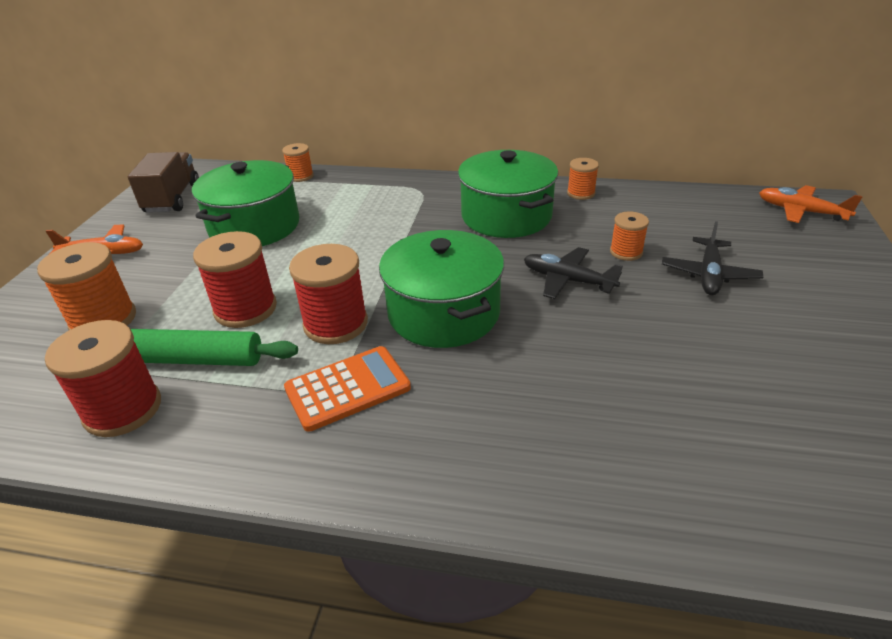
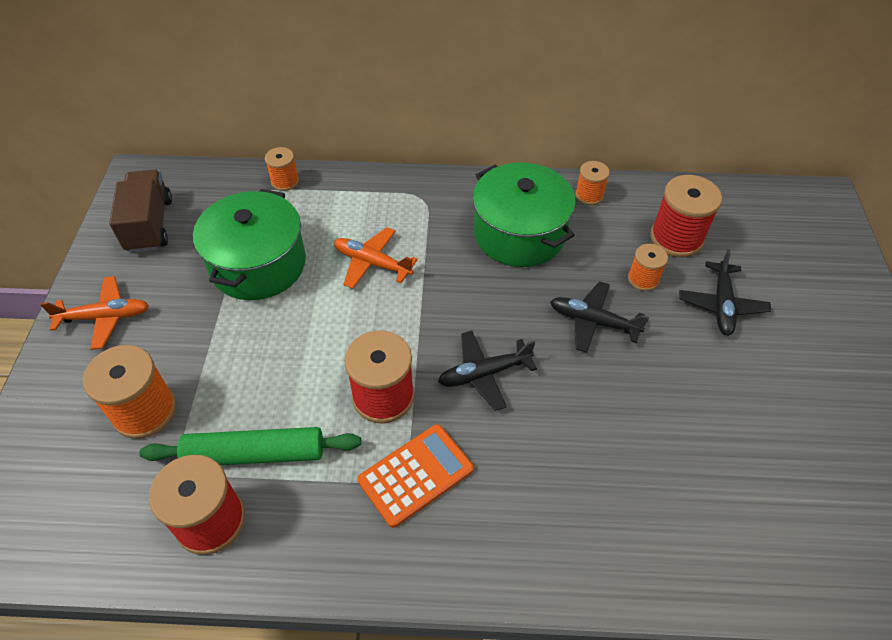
camera: 10 degrees left, 15 degrees up
red spool [193,231,277,328] -> red spool moved to [650,175,722,257]
green pot [379,230,504,348] -> black plane [438,331,537,411]
orange plane [759,185,863,223] -> orange plane moved to [334,227,418,289]

